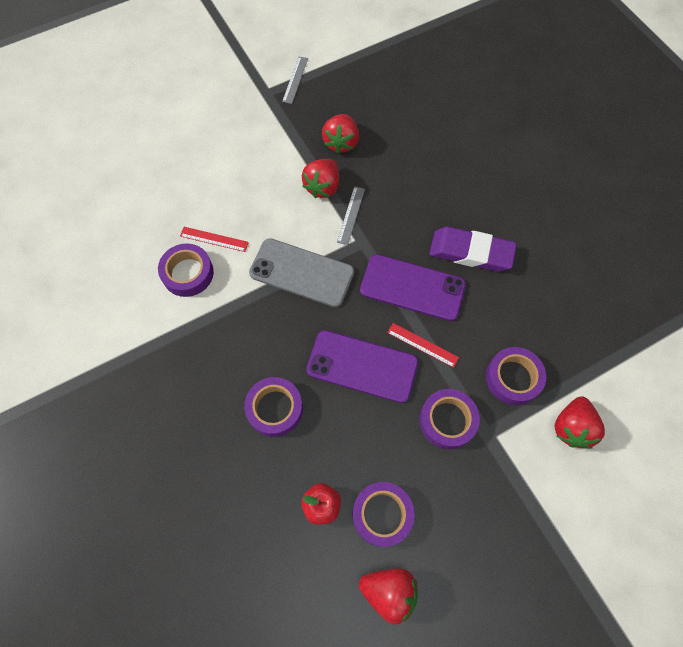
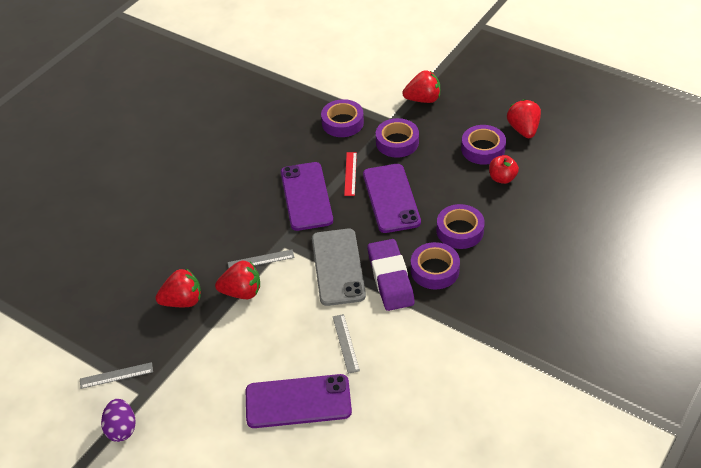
camera: 115 degrees left, 20 degrees down
purple tape [158,243,214,297] -> purple tape moved to [411,242,460,289]
red ruler [180,227,249,252] -> grey ruler [333,314,360,374]
purple eraser [429,227,517,272] -> purple eraser moved to [367,239,415,311]
red strawberry [554,396,605,449] -> red strawberry moved to [402,70,440,103]
none -> purple egg [101,399,136,442]
none -> purple phone [246,374,352,428]

